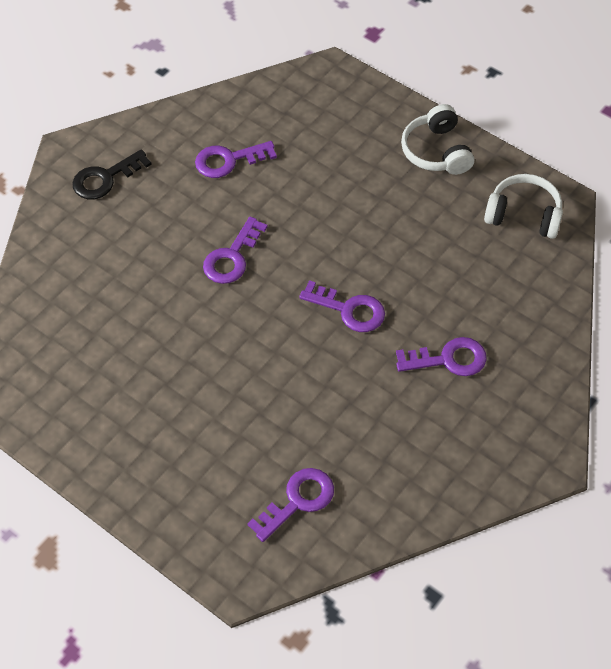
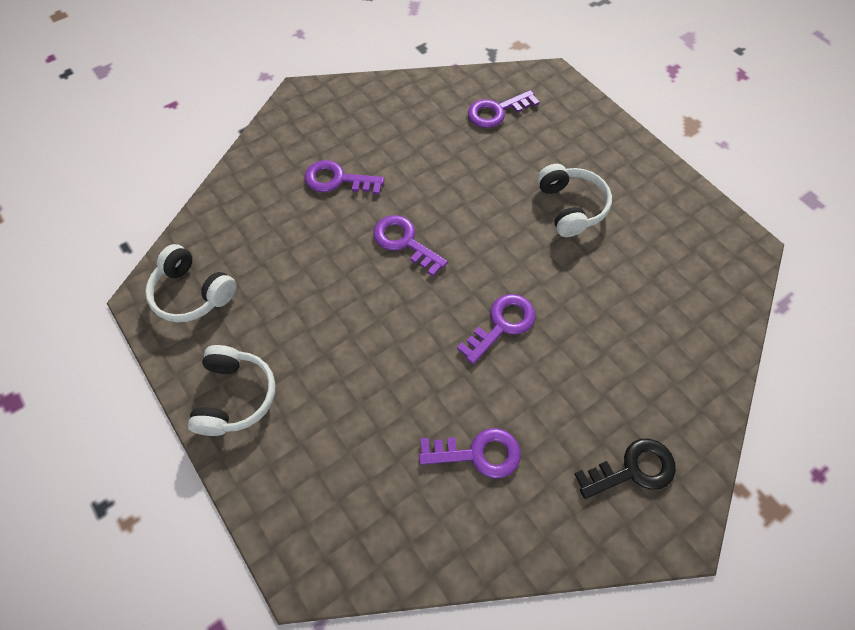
camera: 165 degrees left, 5 degrees up
none -> white headphones [537,164,612,237]

